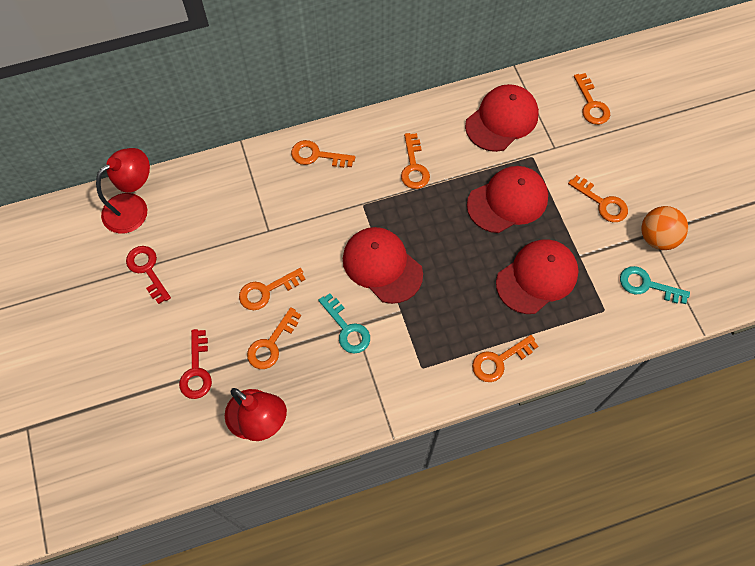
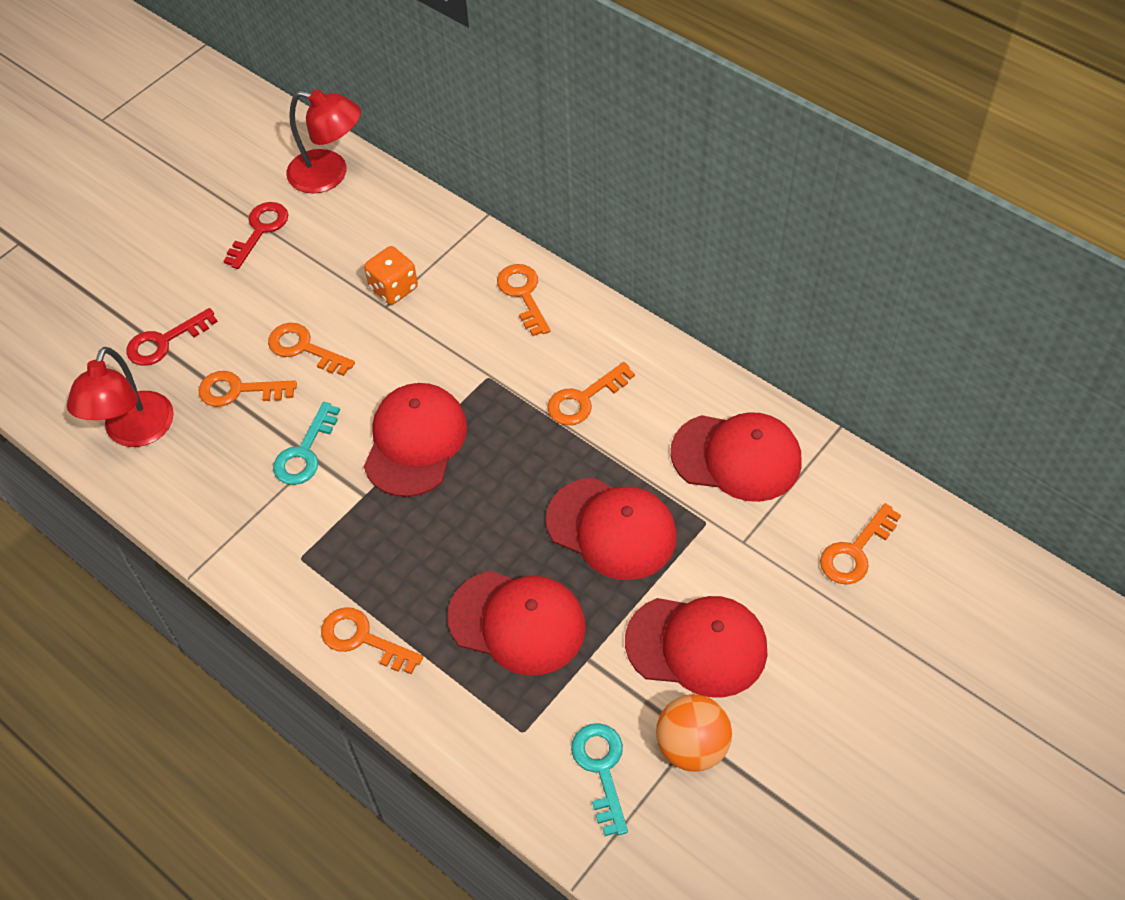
camera: 60 degrees right, 10 degrees down
orange key [568,175,628,222] -> red cap [625,596,767,698]
none -> orange dice [364,246,418,305]

